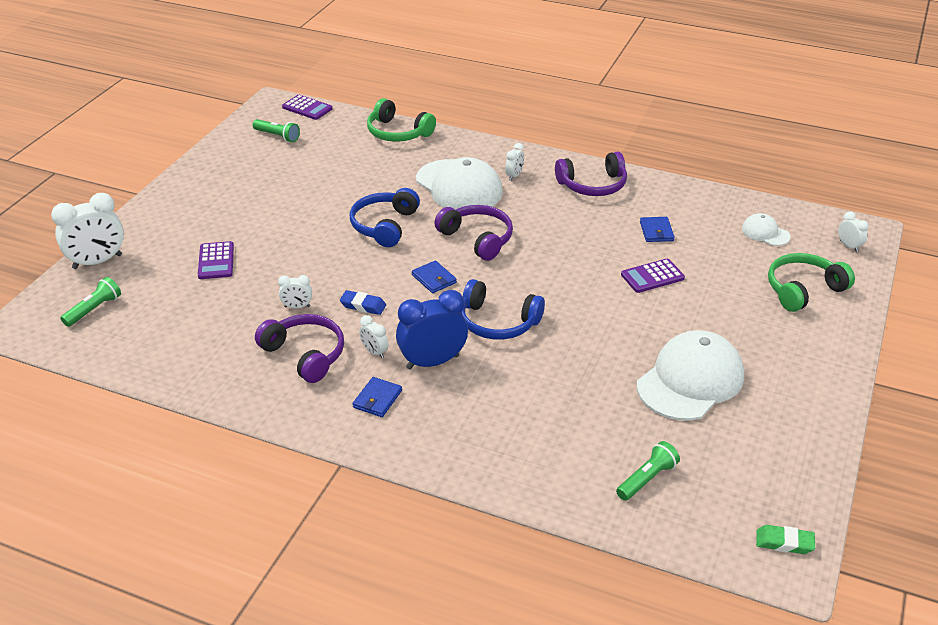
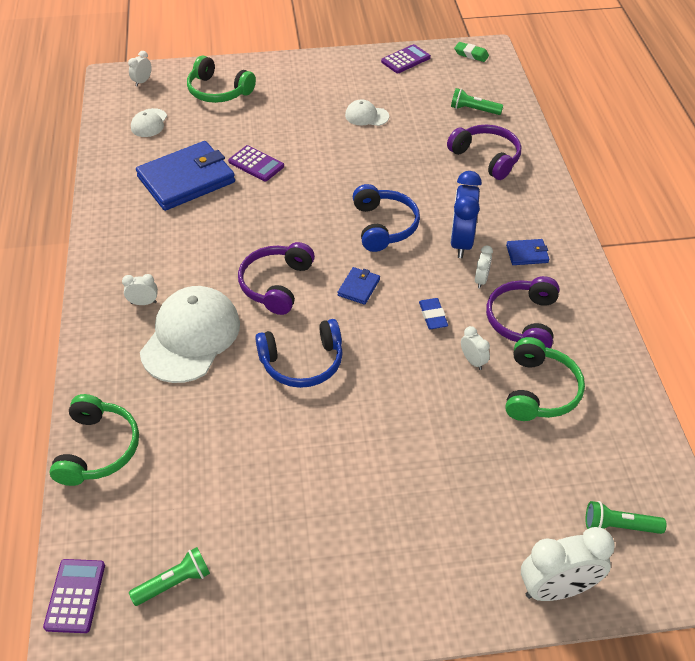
camera: 120 degrees left, 10 degrees up
white clock [51,193,124,269] -> white clock turned 135 degrees clockwise [521,527,615,601]
purple calculator [198,241,234,279] -> purple calculator moved to [381,44,431,73]
green flashlight [253,119,300,142] -> green flashlight turned 60 degrees clockwise [129,547,210,606]
blue clock [396,290,468,369] -> blue clock turned 60 degrees clockwise [450,171,482,258]
purple headphones [555,151,627,196] -> purple headphones moved to [447,125,521,180]
white cap [637,330,744,421] -> white cap [345,100,389,126], size x0.48
blue wallet [640,217,675,242] -> blue wallet [136,141,235,211], size x2.31
green eraser [756,525,815,554] -> green eraser turned 45 degrees counterclockwise [454,42,489,62]
none -> green headphones [505,337,585,421]

